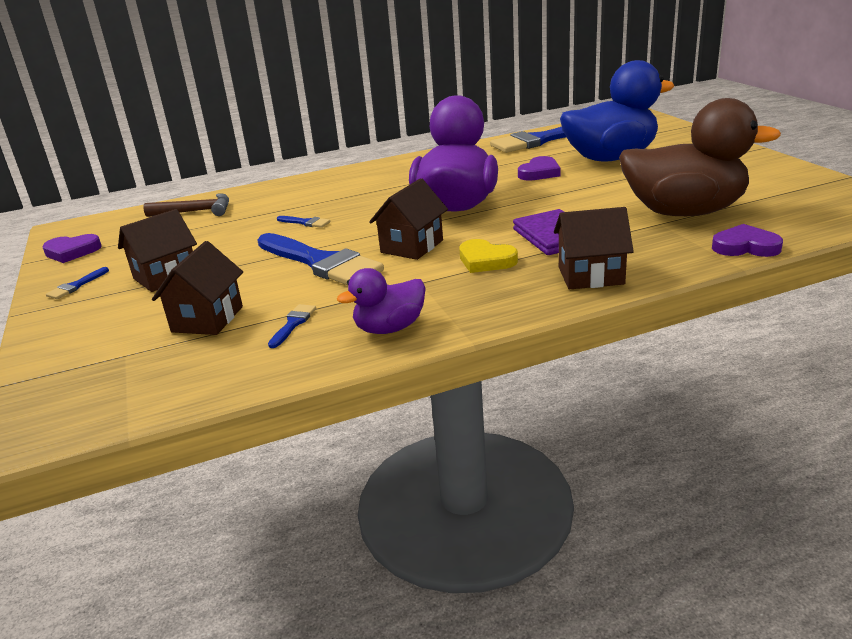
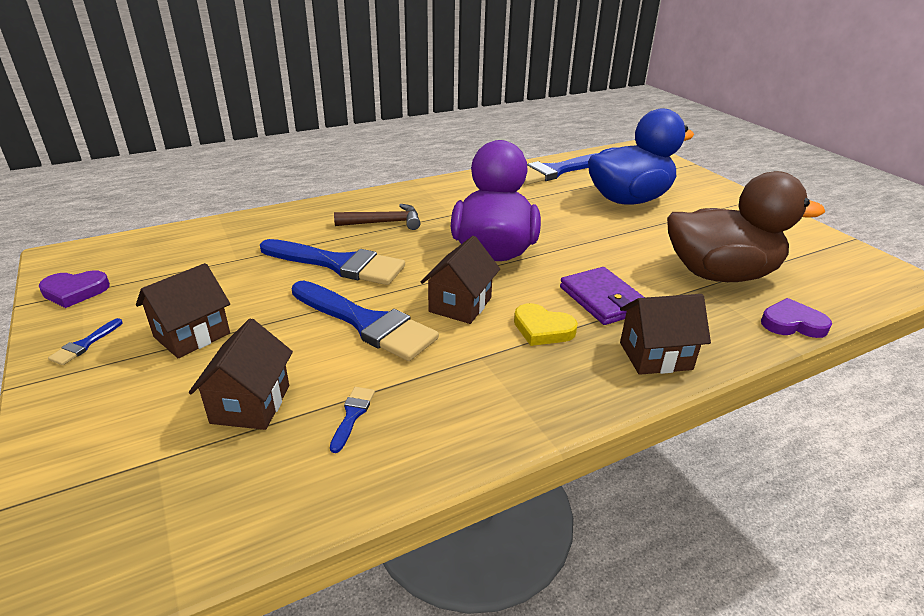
camera: 10 degrees left, 5 degrees up
brown hammer [143,193,229,217] -> brown hammer moved to [334,204,420,230]
blue brush [277,216,330,228] -> blue brush [260,239,405,285], size x2.47
purple duck [337,268,426,334] -> none
purple heart [518,156,561,181] -> none

